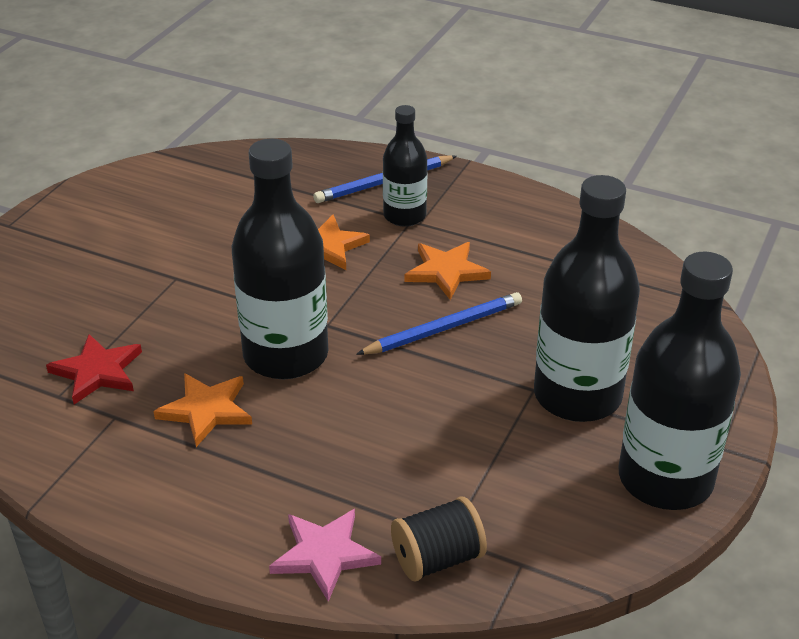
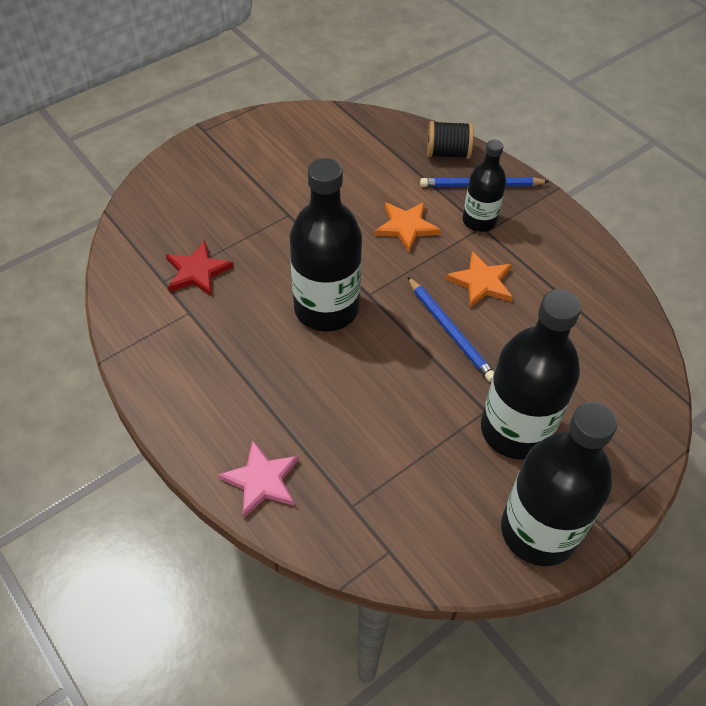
camera: 25 degrees right, 15 degrees up
orange star [154,373,252,447] -> none
blue pencil [356,292,522,355] -> blue pencil turned 60 degrees clockwise [407,276,494,382]
black spool [391,497,487,581] -> black spool moved to [427,121,474,159]

